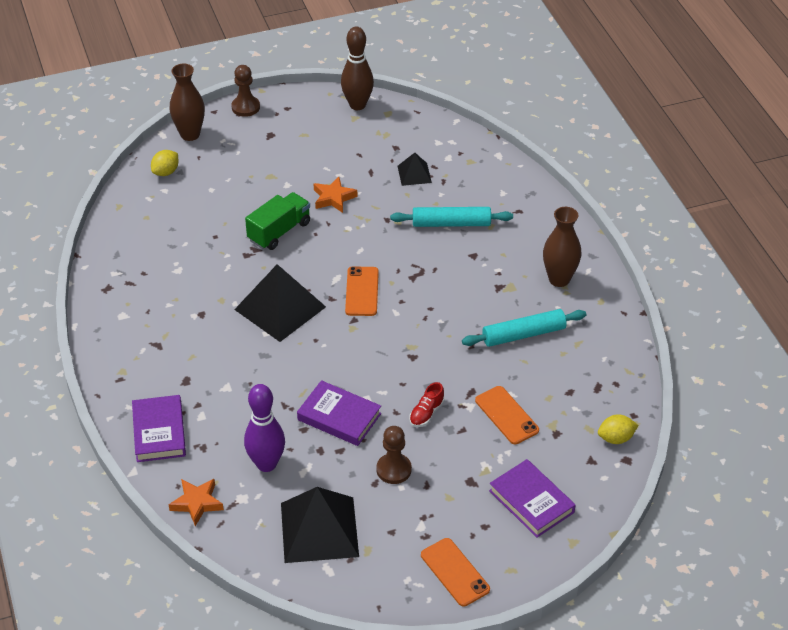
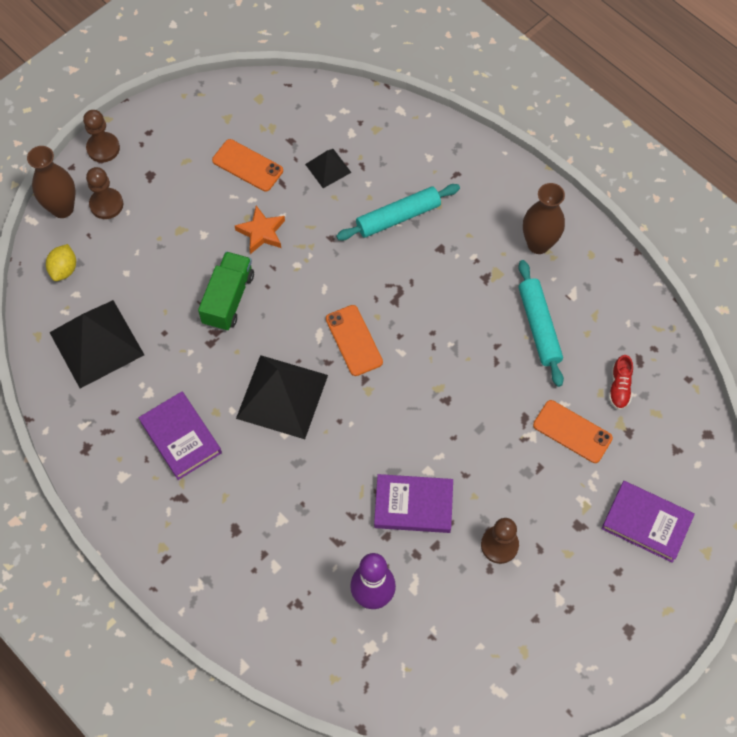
camera: 25 degrees left, 20 degrees up
purple book [132,395,186,462] -> purple book moved to [139,392,222,480]
orange star [169,479,224,526] -> none
black pyramid [281,487,359,563] -> black pyramid moved to [49,300,144,388]
brown bowling pin [341,27,374,110] -> none
red shoe [409,382,445,427] -> red shoe moved to [609,355,633,410]
orange phone [421,538,490,607] -> orange phone moved to [212,139,283,192]
turquoise rolling pin [462,309,586,347] -> turquoise rolling pin turned 60 degrees counterclockwise [518,260,564,387]
yellow lemon [598,414,638,444] -> none
none -> brown pawn [86,167,123,219]

